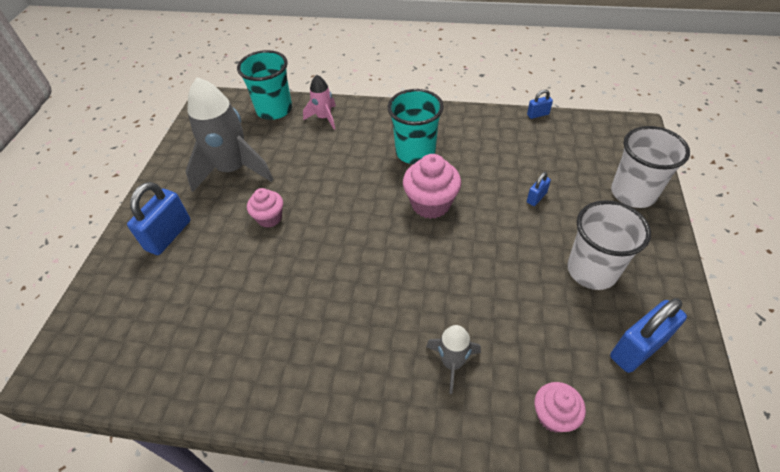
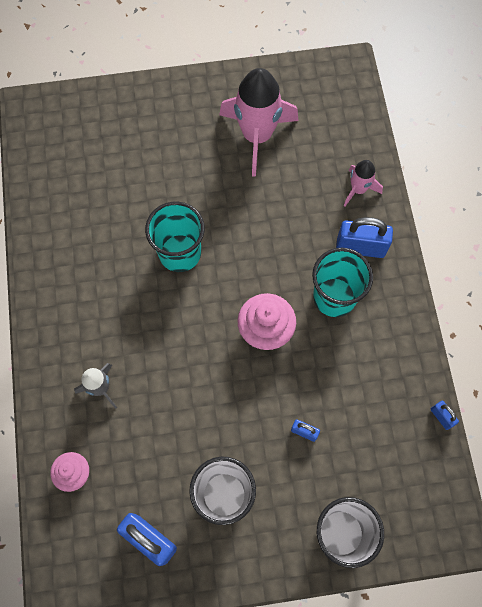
camera: 70 degrees right, 20 degrees up
blue padlock [127,182,191,255] -> blue padlock moved to [336,217,393,258]
grey rocket [185,77,273,192] -> pink rocket [219,68,299,177]
turquoise cup [237,50,292,120] -> turquoise cup moved to [145,202,205,272]
pink cupcake [247,188,283,228] -> none

